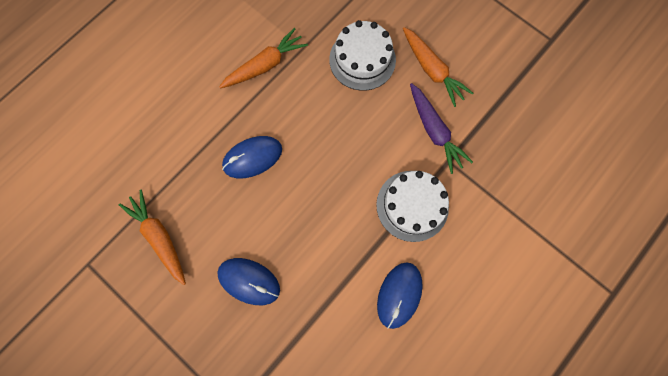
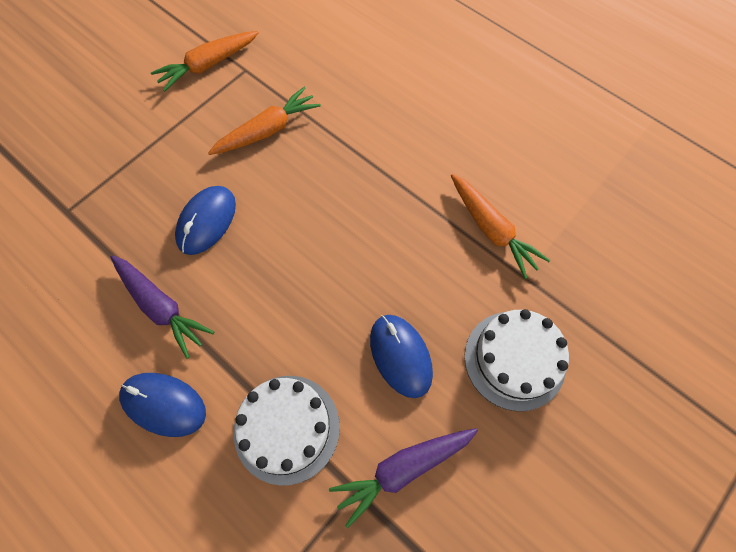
camera: 90 degrees right, 10 degrees down
blue mouse [222,136,282,178] -> blue mouse moved to [370,315,433,398]
orange carrot [403,27,473,107] -> orange carrot moved to [151,31,259,92]
none -> purple carrot [111,255,214,359]

